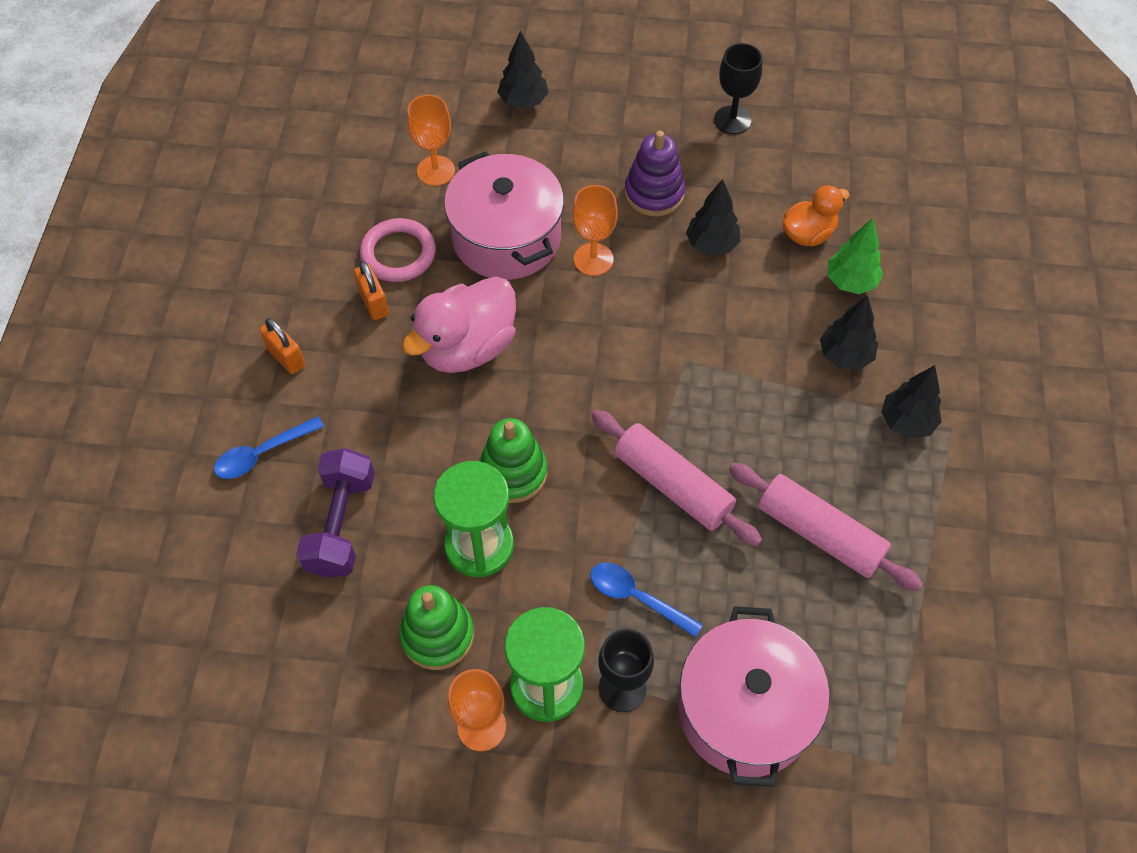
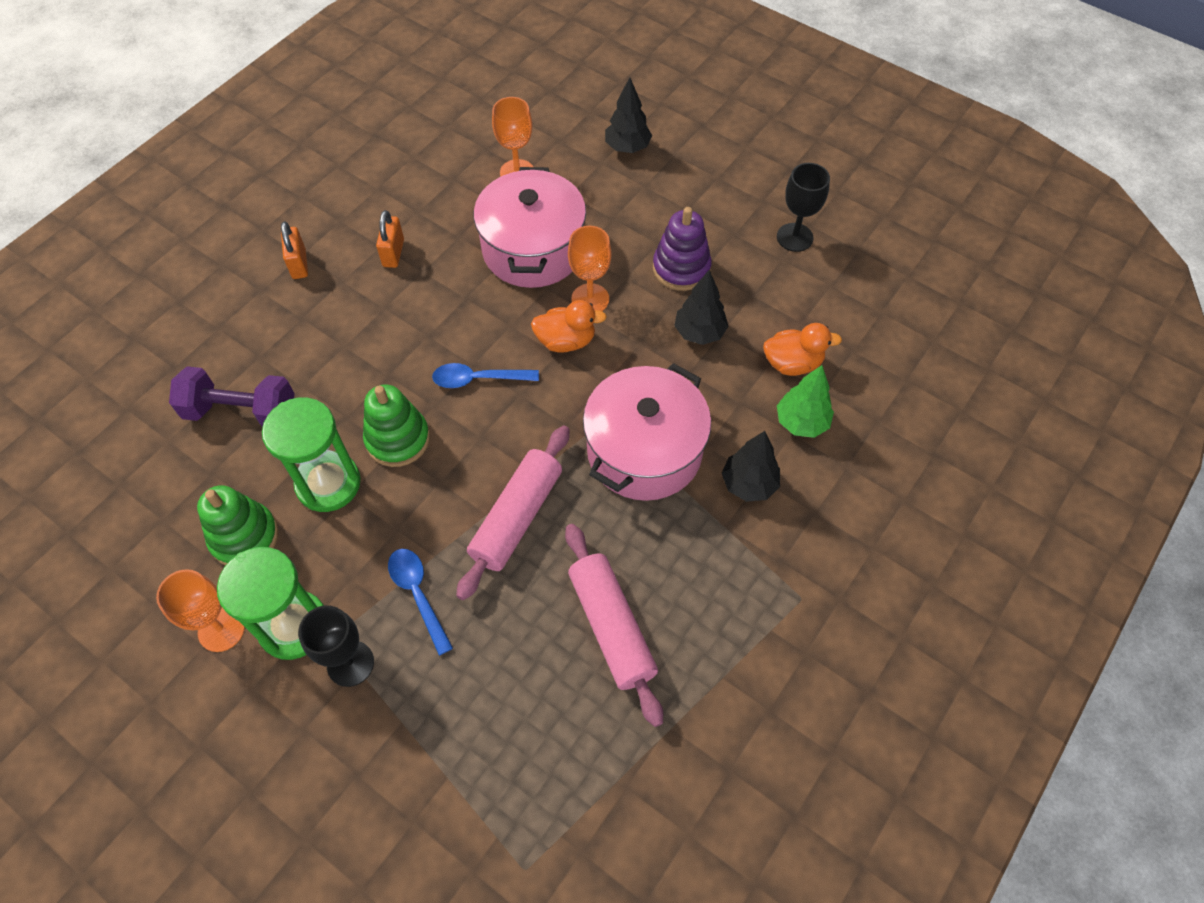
camera: 30 degrees right, 0 degrees up
blue spoon [214,416,324,479] -> blue spoon moved to [432,363,539,388]
purple dumbbell [296,448,375,578] -> purple dumbbell turned 60 degrees clockwise [169,366,295,427]
pink ring [360,218,436,282] -> none
pink duck [402,276,516,373] -> none
pink rolling pin [591,410,762,547] -> pink rolling pin turned 45 degrees clockwise [456,426,570,600]
pink pot [678,606,830,787] -> pink pot moved to [583,363,711,501]
black tree [881,365,942,439] -> none
none -> orange duck [531,300,607,353]

